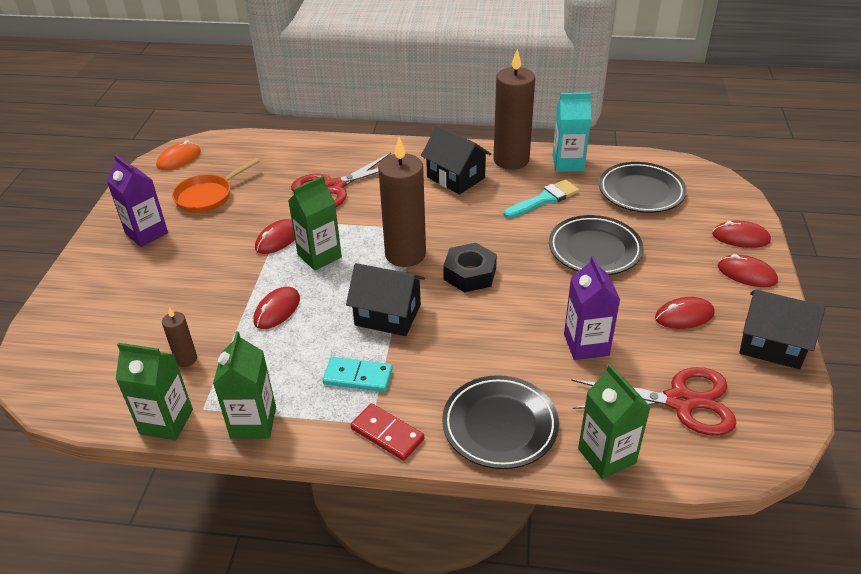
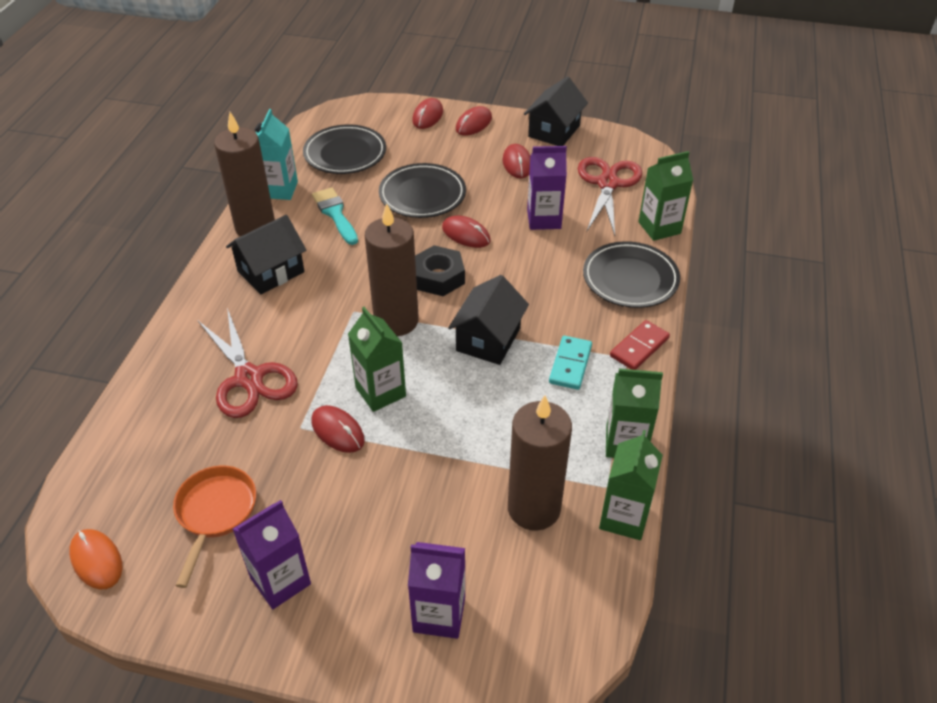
camera: 85 degrees left, 5 degrees up
brown candle [162,307,197,367] -> brown candle [508,395,572,531], size x2.15
orange pan [172,158,260,213] -> orange pan turned 135 degrees counterclockwise [173,466,256,588]
red mouse [253,287,300,329] -> red mouse moved to [442,215,491,248]
none -> purple carton [408,542,465,639]

